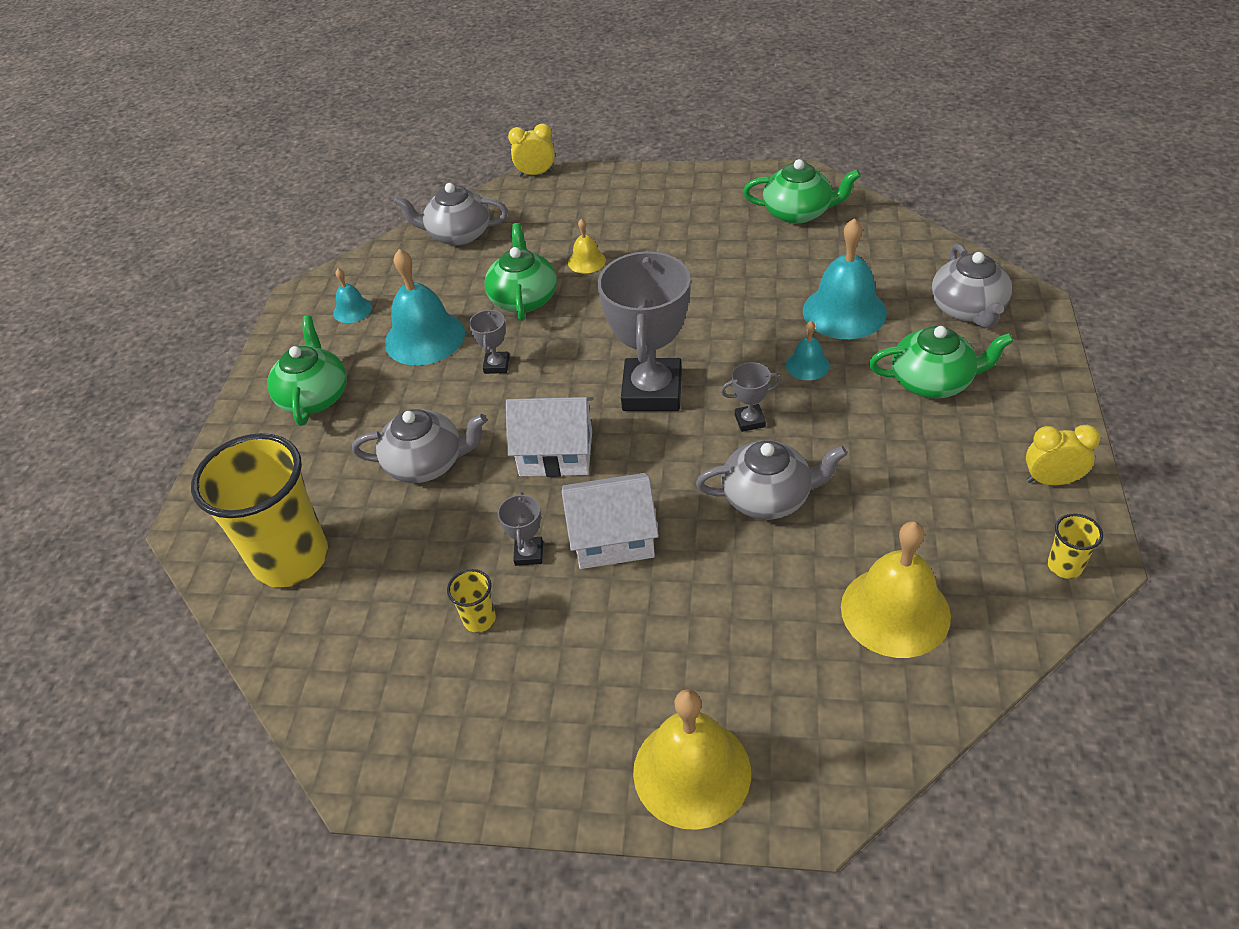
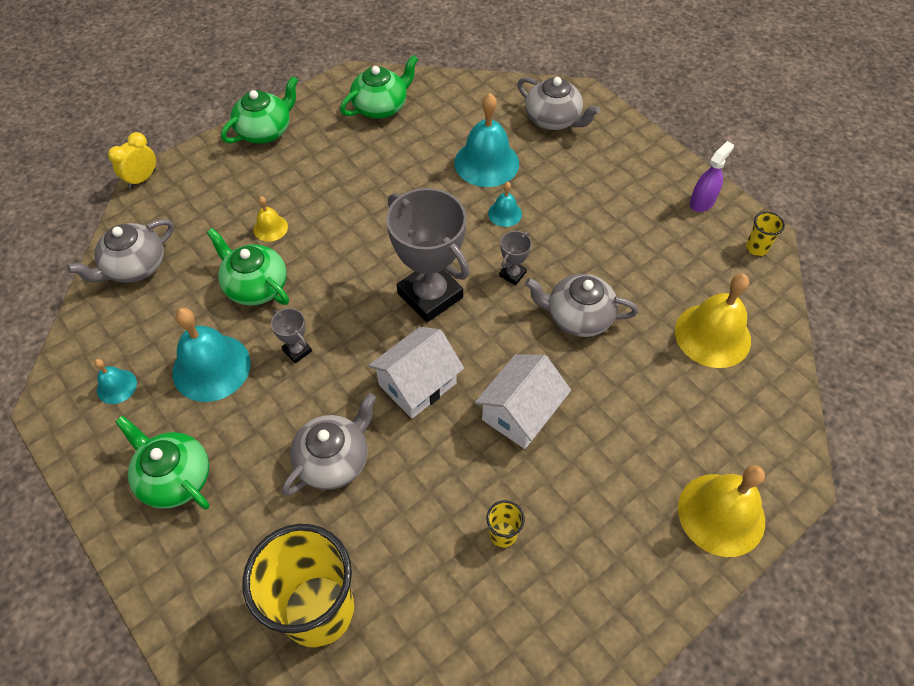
camera: 50 degrees left, 10 degrees up
grey trophy [497,492,543,566] -> none
grey teapot [696,440,847,520] -> grey teapot turned 120 degrees counterclockwise [525,274,639,337]
green teapot [869,326,1014,398] -> green teapot moved to [221,76,298,144]
yellow clock [1026,425,1100,486] -> purple spray bottle [690,141,734,212]

